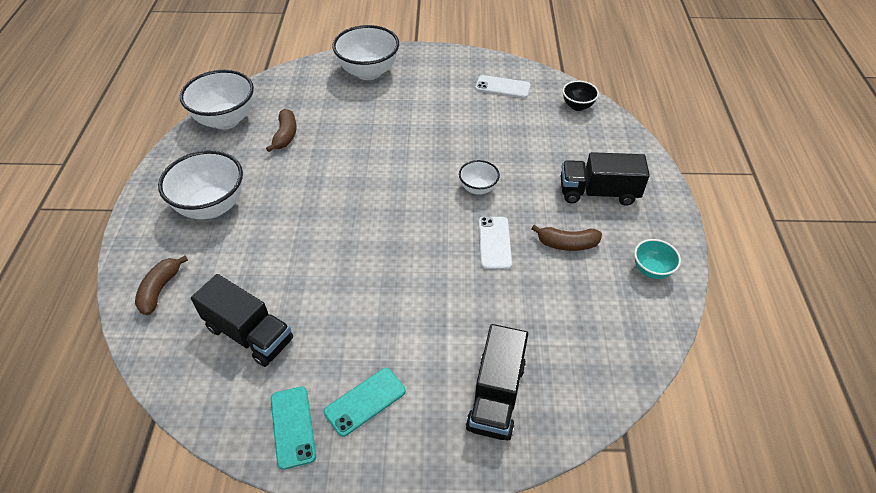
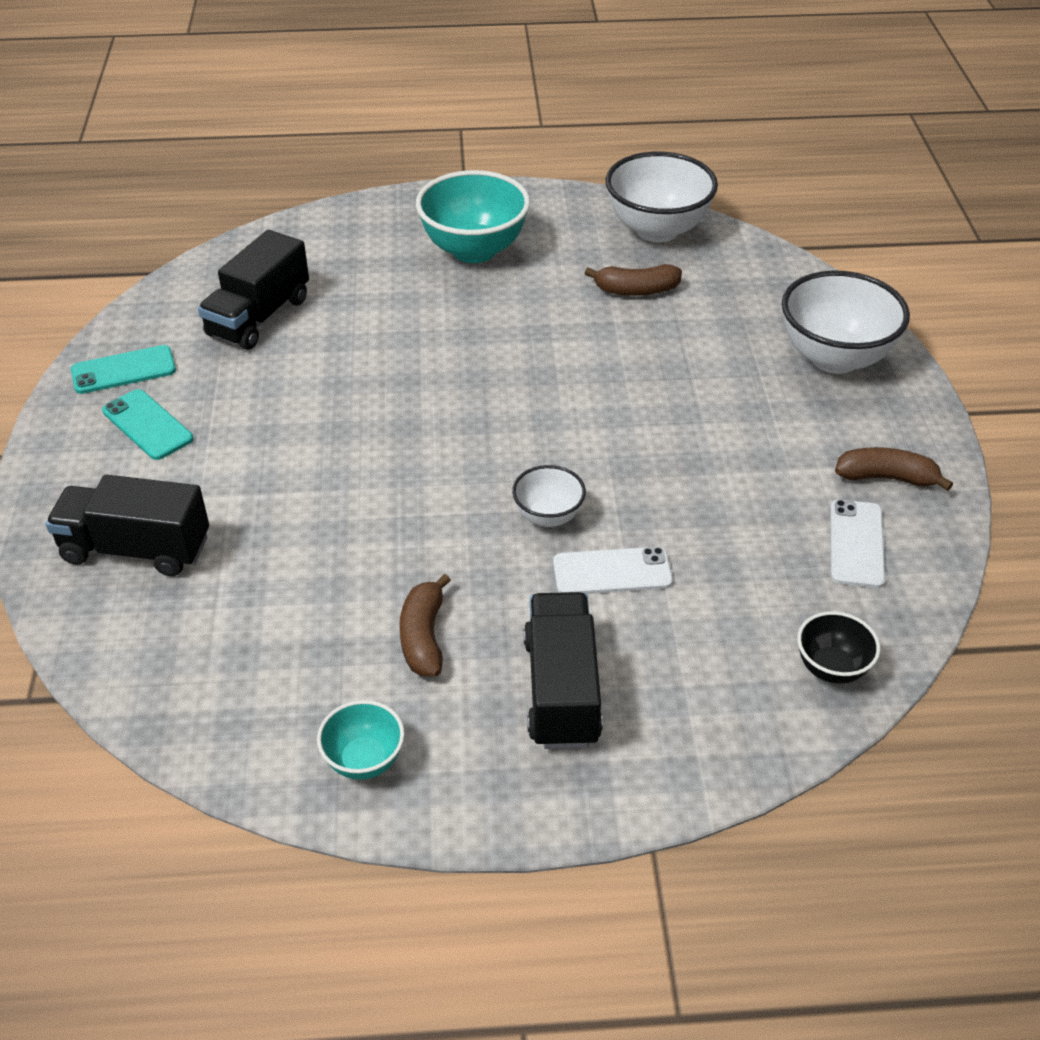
camera: 85 degrees right, 5 degrees down
brown banana [135,256,188,315] -> brown banana moved to [835,447,953,491]
white bowl [158,150,243,219] -> turquoise bowl [416,170,530,263]
white phone [479,217,512,269] -> white phone moved to [553,547,673,594]

